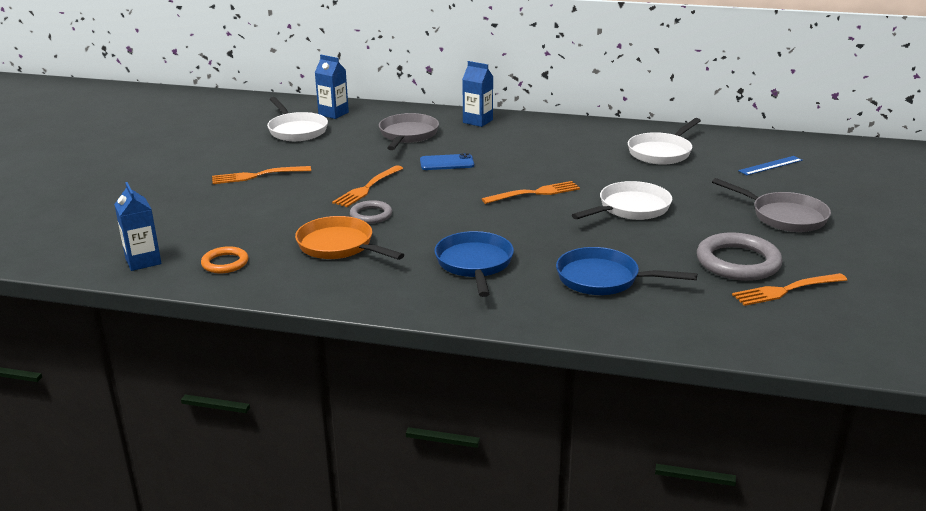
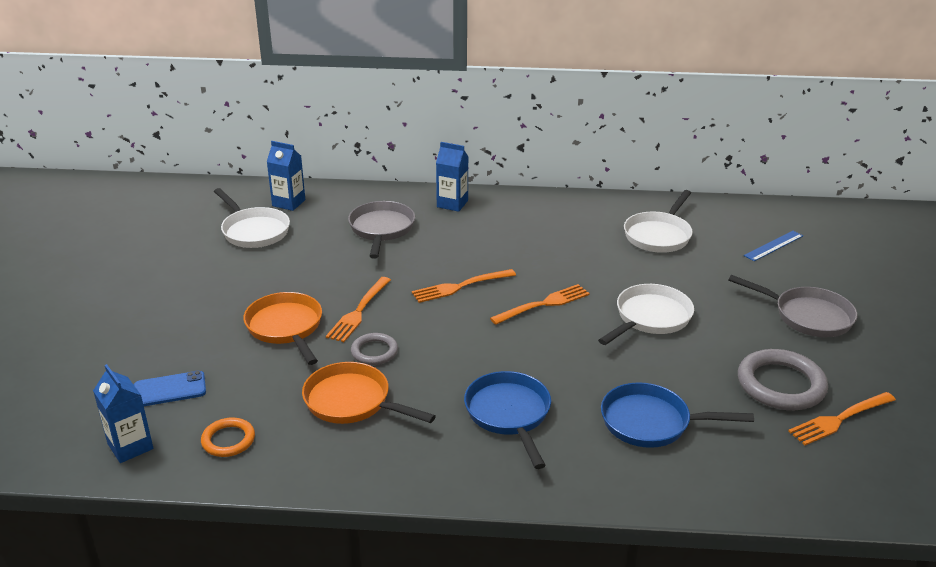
camera: 10 degrees left, 5 degrees up
orange fork [212,166,311,184] -> orange fork moved to [412,269,516,303]
blue phone [420,153,474,170] -> blue phone moved to [134,371,206,406]
none -> orange pan [243,292,322,365]

